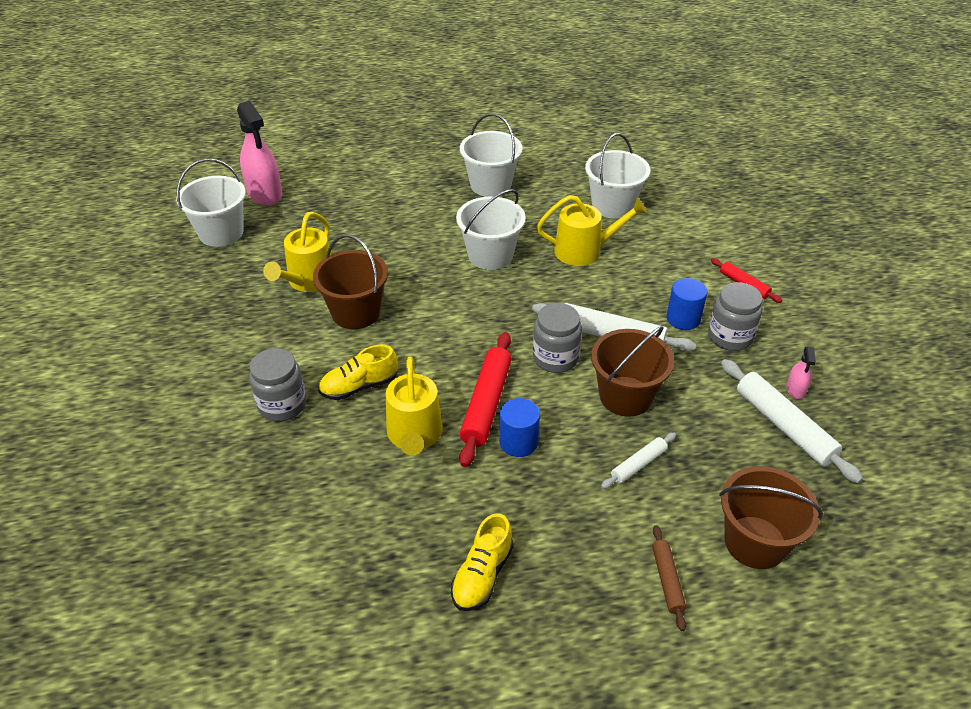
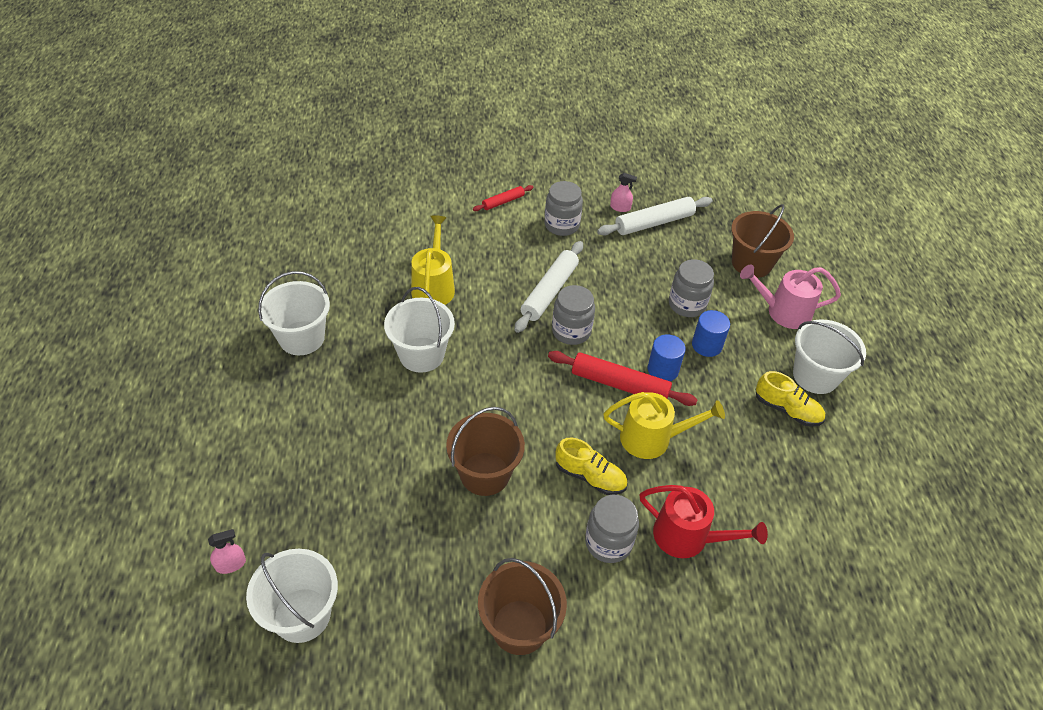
camera: 85 degrees left, 5 degrees up
pink spray bottle [237,101,282,206] -> pink spray bottle [208,529,246,574], size x0.46
yellow watering can [263,212,331,292] -> none
yellow shoe [318,345,398,400] -> yellow shoe turned 45 degrees counterclockwise [555,438,627,495]
white bucket [585,133,651,219] -> white bucket moved to [793,319,866,394]
brown bucket [591,326,674,417] -> brown bucket moved to [478,558,567,655]
white rolling pin [601,433,676,489] -> grey jar [669,259,714,317]
brown rolling pin [652,525,686,631] -> pink watering can [740,265,841,329]
blue cylinder [667,278,708,330] -> blue cylinder moved to [692,310,730,357]
none -> red watering can [640,485,768,558]

